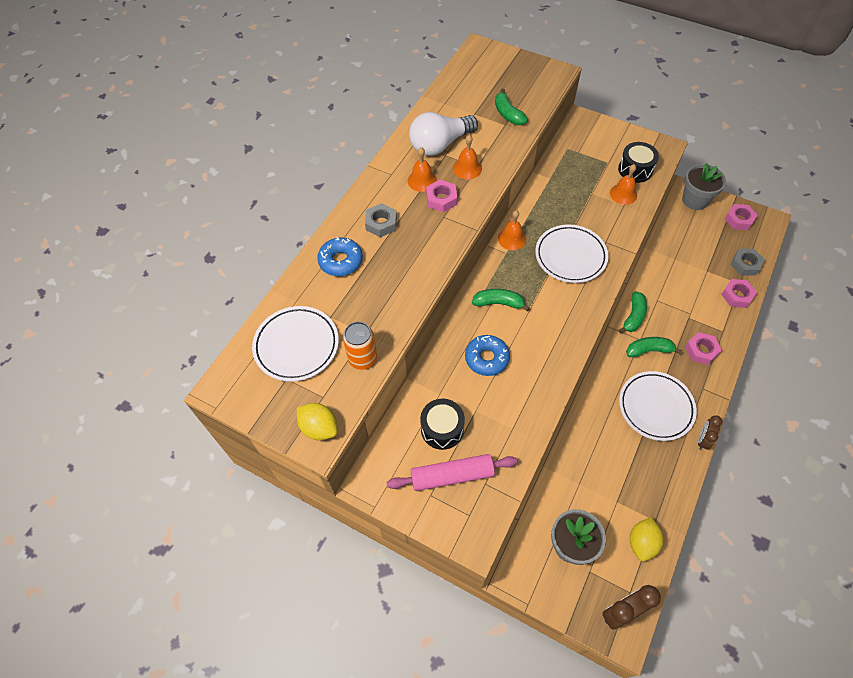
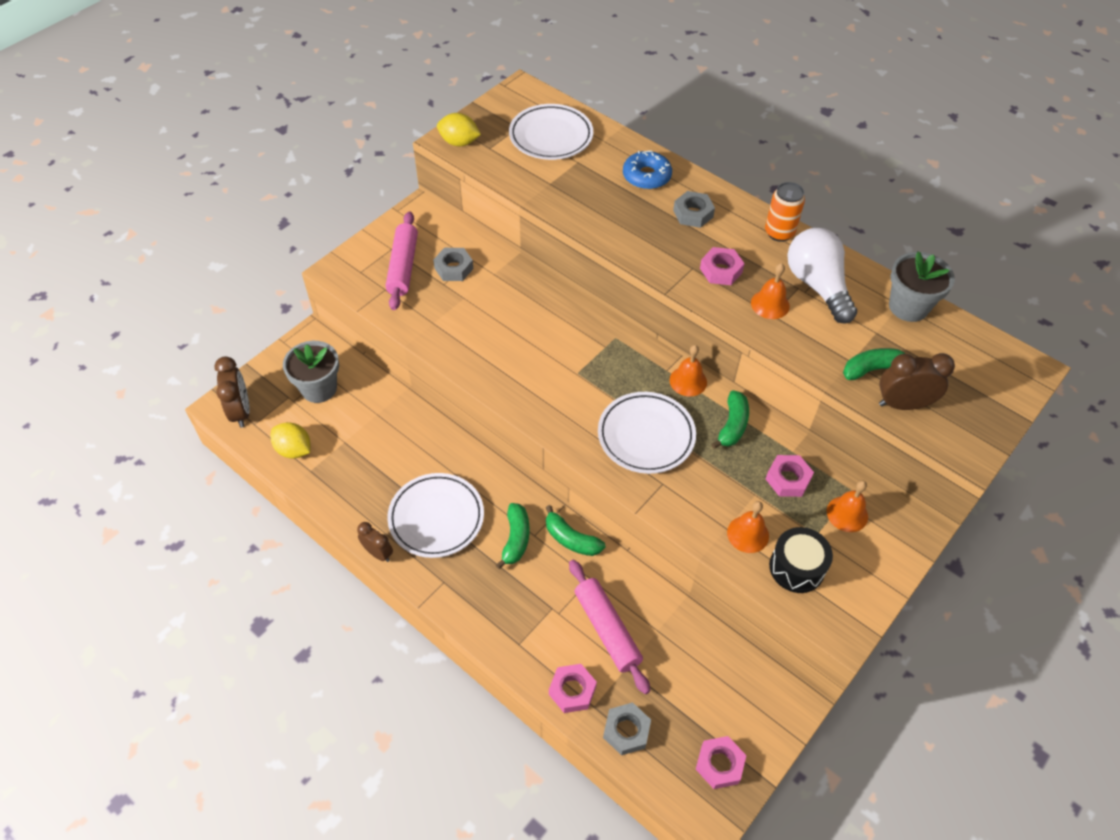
camera: 100 degrees right, 5 degrees down
yellow lemon [297,403,338,440] -> yellow lemon turned 60 degrees clockwise [437,113,481,146]
orange can [343,322,377,370] -> orange can moved to [765,182,805,242]
orange bell [408,147,437,192] -> orange bell moved to [827,480,868,532]
black drum [420,399,465,450] -> grey nut [433,248,473,281]
blue donut [465,335,510,376] -> none
green banana [472,289,530,311] -> green banana moved to [711,390,749,449]
grey flower pot [682,163,726,210] -> grey flower pot moved to [889,251,955,322]
pink nut [685,332,722,365] -> pink nut moved to [766,455,814,497]
none -> pink rolling pin [569,560,650,694]
none -> brown clock [879,353,955,410]

